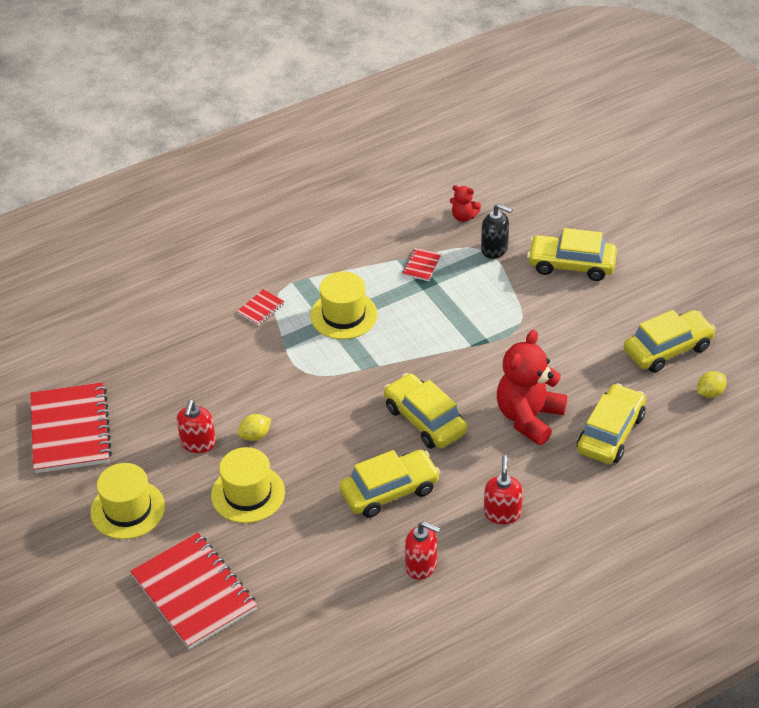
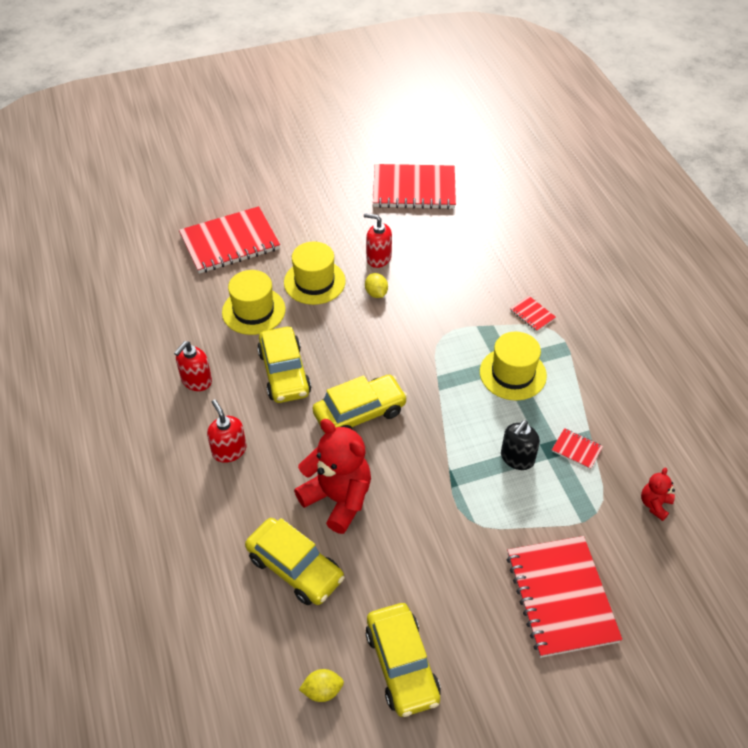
camera: 100 degrees right, 5 degrees up
yellow hat [90,463,165,539] -> yellow hat moved to [222,270,285,335]
black soap dispenser [481,204,513,259] -> black soap dispenser moved to [501,420,540,470]
red soap dispenser [484,455,523,524] -> red soap dispenser turned 135 degrees counterclockwise [207,400,246,463]
yellow car [527,228,617,281] -> red notebook [506,536,622,658]
yellow lemon [697,371,727,398] -> yellow lemon turned 75 degrees counterclockwise [299,669,344,702]

